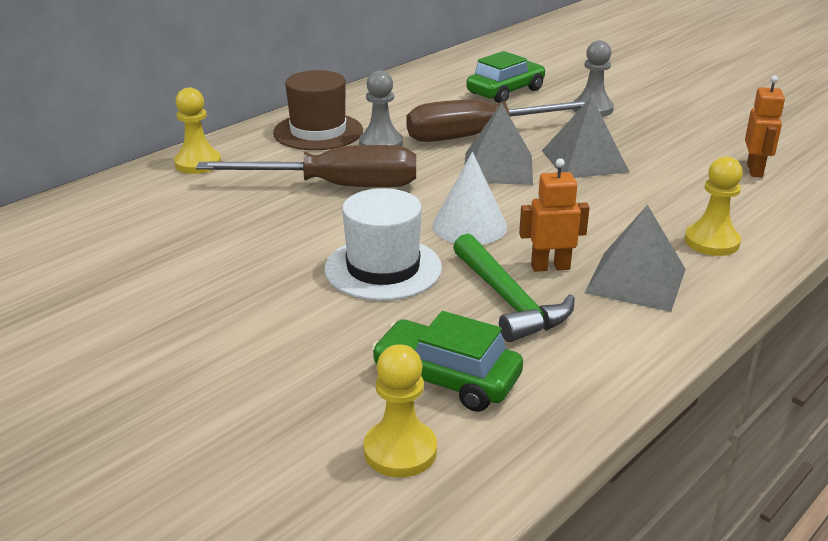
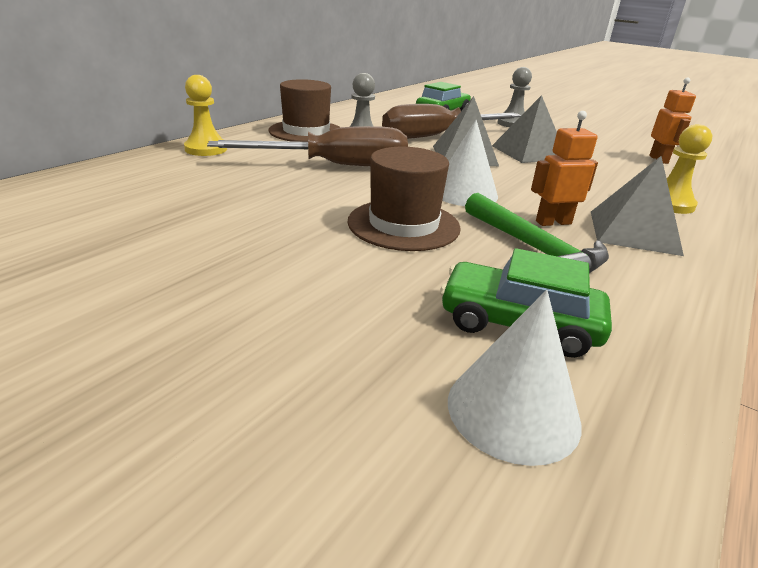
camera: 10 degrees left, 0 degrees up
white hat [324,188,442,301] -> brown hat [347,147,461,251]
yellow pawn [364,344,437,477] -> white cone [448,290,581,466]

